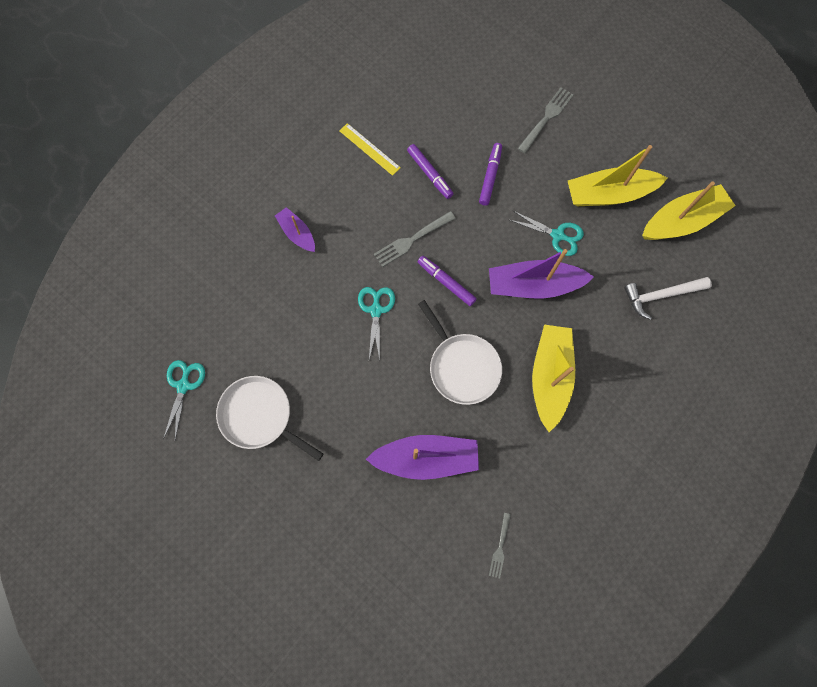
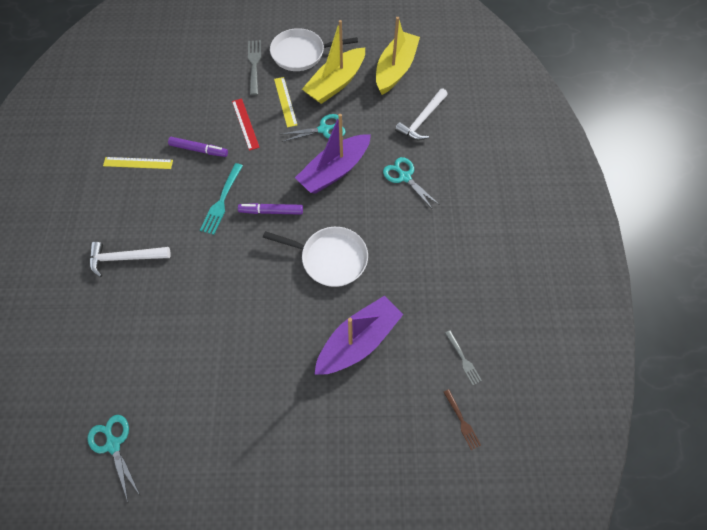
camera: 40 degrees left, 10 degrees down
white pan [216,376,323,461] -> white pan moved to [270,28,358,71]
purple boat [275,207,315,252] -> white hammer [89,242,171,277]
turquoise scissors [358,287,395,360] -> turquoise scissors moved to [383,157,440,210]
grey fork [374,211,456,267] -> turquoise fork [200,163,243,235]
purple marker [479,143,502,206] -> red ruler [232,98,260,151]
yellow boat [532,325,575,432] -> none
none -> yellow ruler [274,77,297,128]
none -> brown fork [444,389,481,450]

